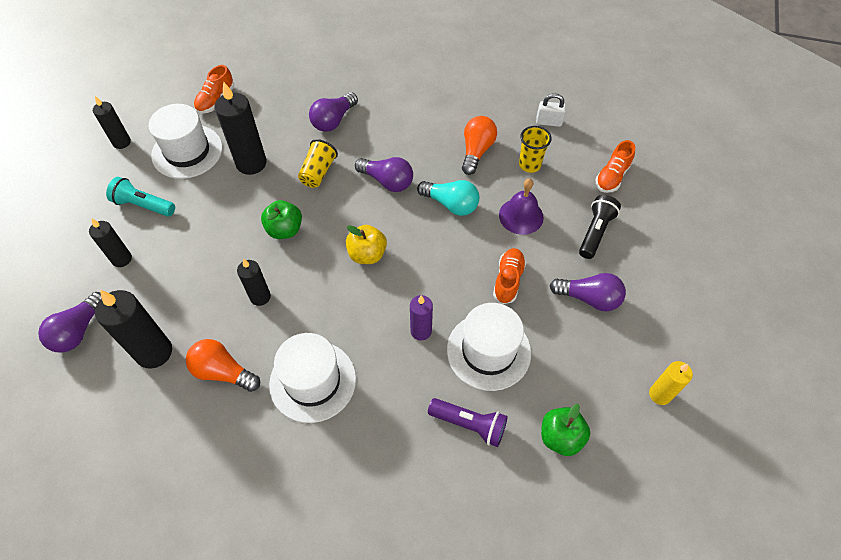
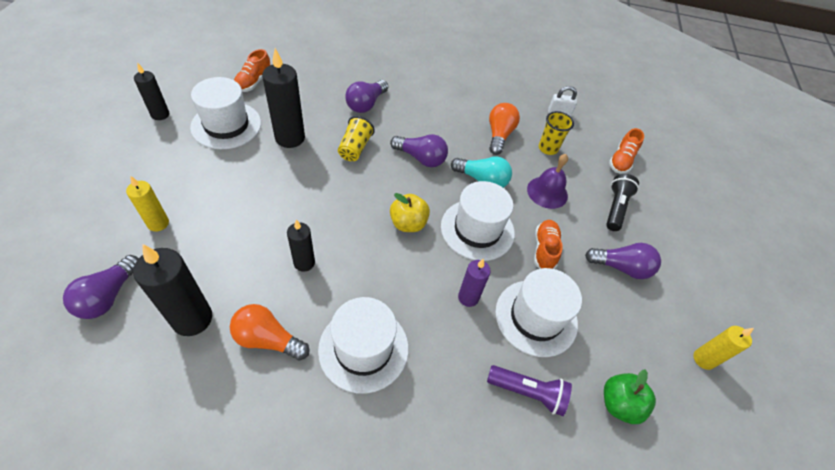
camera: 10 degrees left, 5 degrees down
black candle [89,218,132,267] -> yellow candle [126,176,169,232]
turquoise flashlight [106,177,175,217] -> none
green apple [261,200,302,239] -> none
none -> white hat [441,181,515,261]

